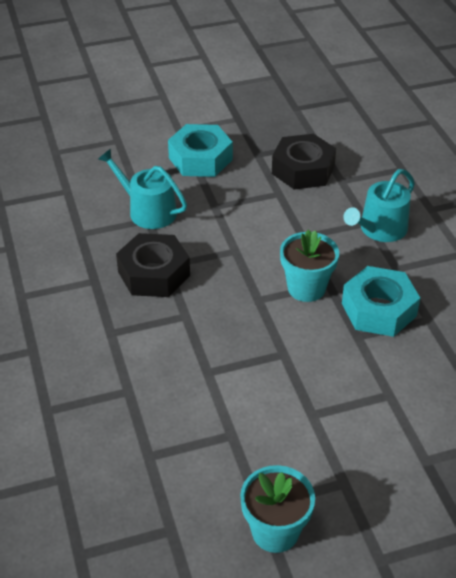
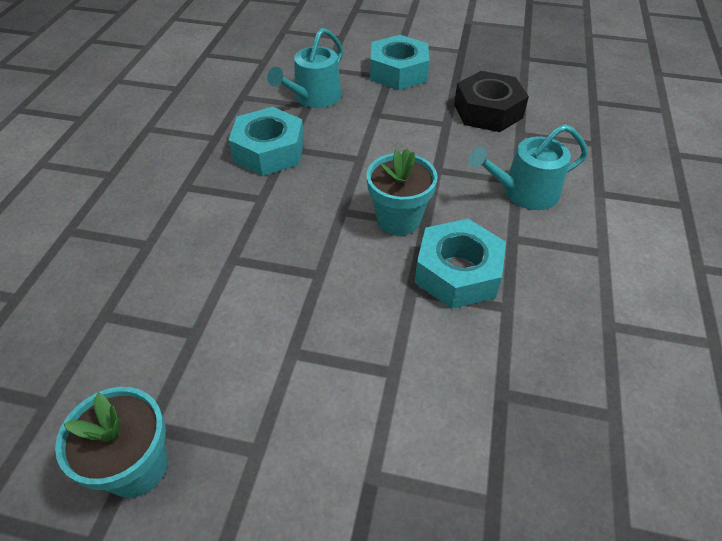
camera: 30 degrees right, 5 degrees up
turquoise watering can [98,149,187,229] -> turquoise watering can turned 120 degrees counterclockwise [267,28,343,108]
black nut [116,233,190,297] -> turquoise nut [228,107,304,176]

